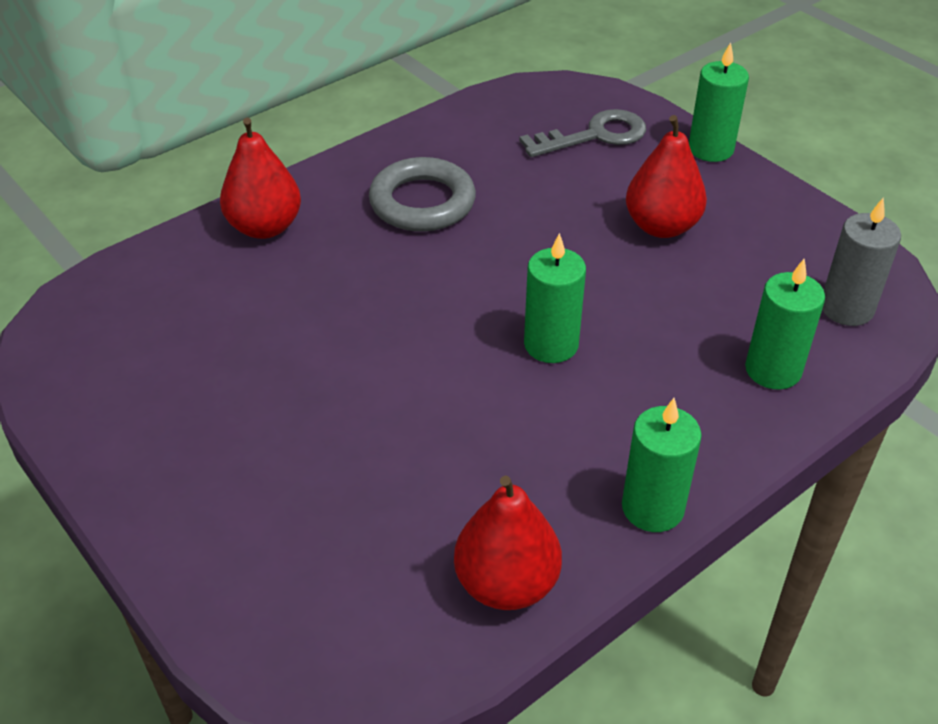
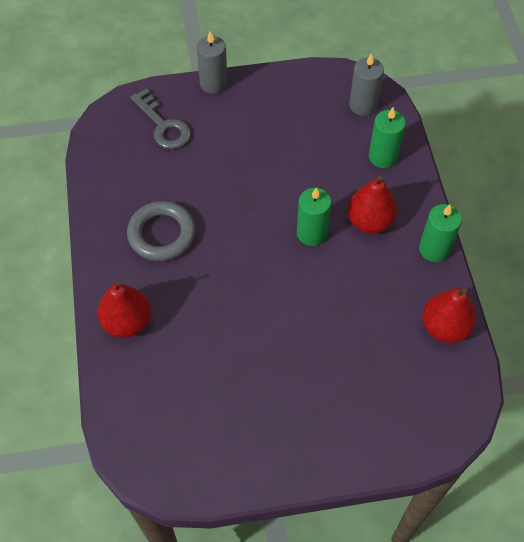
camera: 60 degrees left, 15 degrees up
grey key [519,109,646,157] -> grey key turned 135 degrees clockwise [130,88,191,149]
red pear [626,115,707,238] -> red pear moved to [347,176,397,234]
green candle [689,42,749,162] -> grey candle [197,31,228,94]

